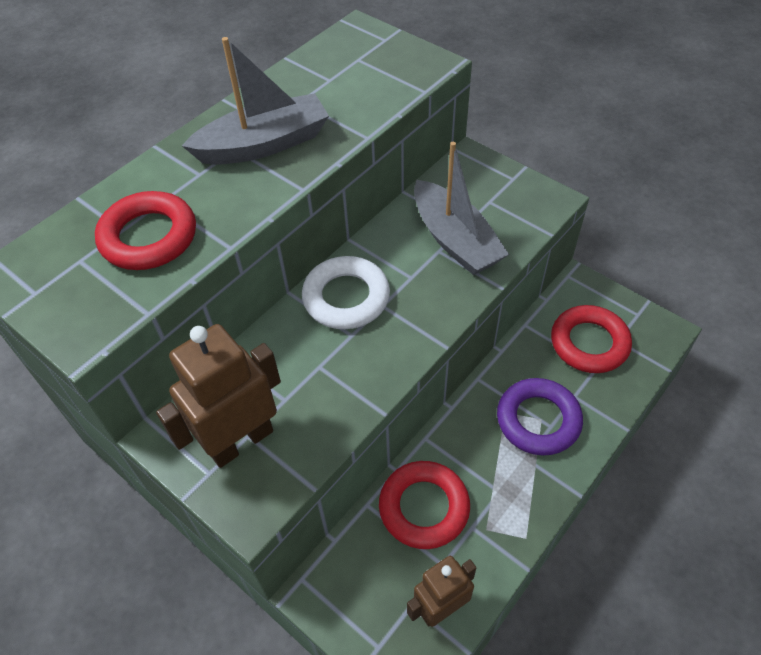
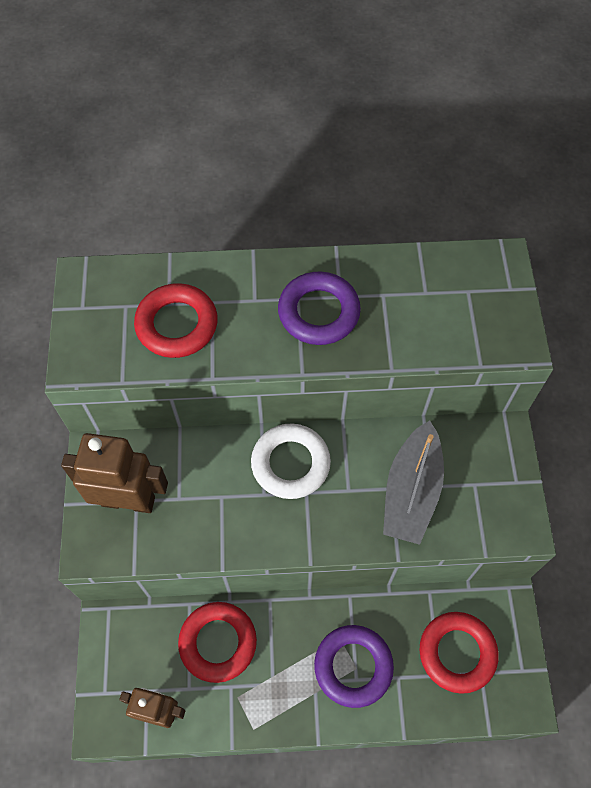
camera: 45 degrees right, 10 degrees up
grey boat [182,37,329,165] -> purple ring [278,272,361,345]

